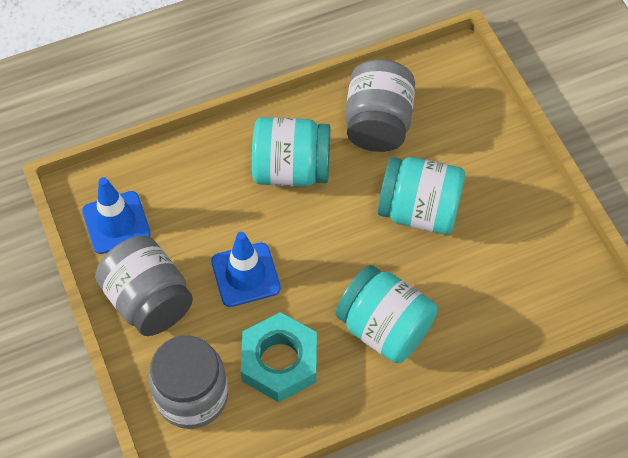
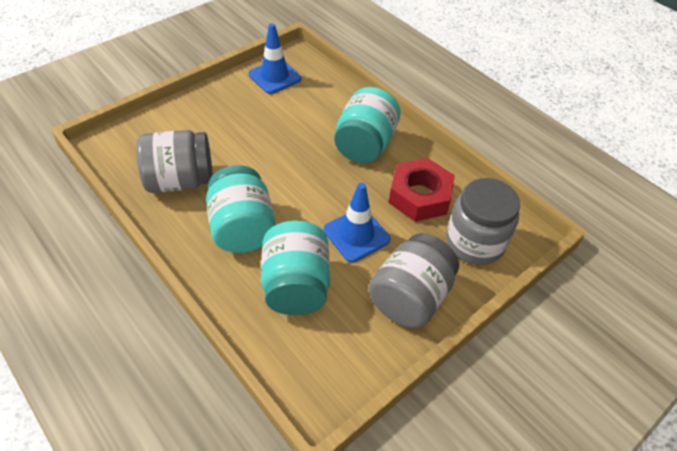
camera: 110 degrees left, 10 degrees down
blue traffic cone [82,177,151,254] -> blue traffic cone moved to [249,23,301,94]
turquoise nut [241,312,317,402] -> red nut [389,158,455,222]
turquoise jar [378,157,465,235] -> turquoise jar moved to [261,220,330,315]

